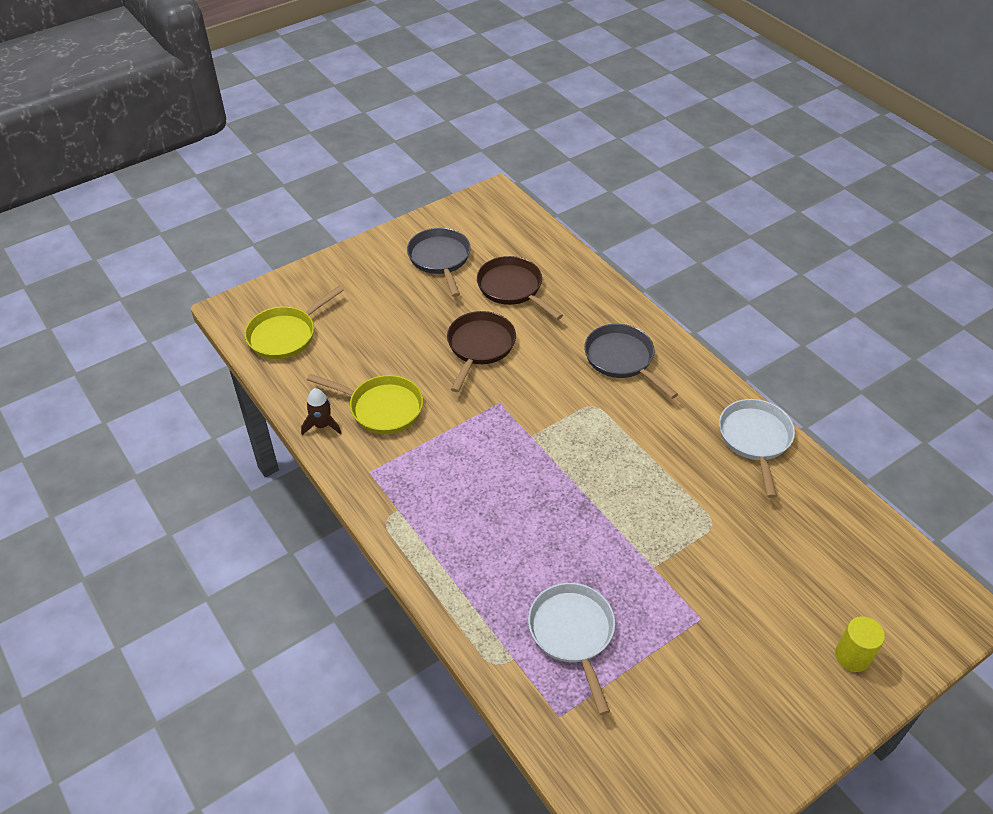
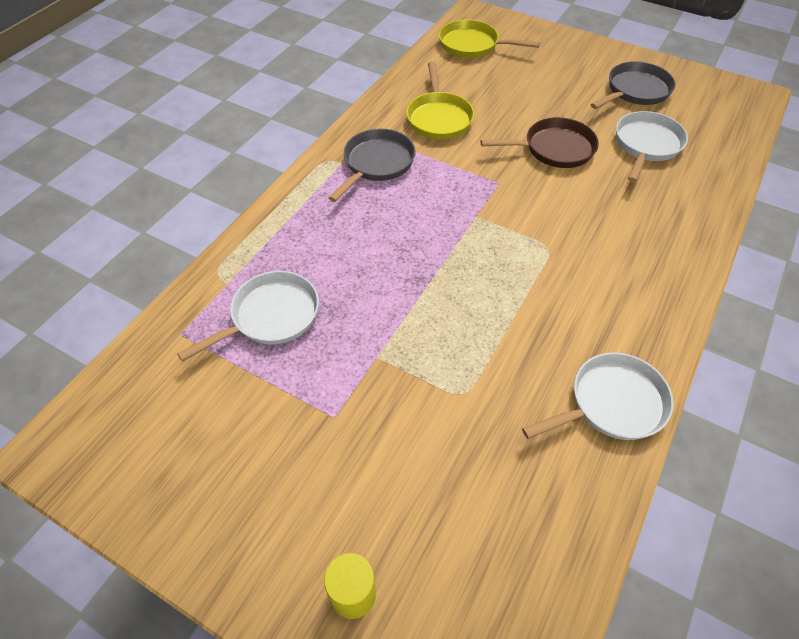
camera: 65 degrees right, 5 degrees up
brown rocket [301,388,342,435] -> none
brown pan [477,256,563,320] -> white pan [616,111,688,182]
grey pan [584,324,678,399] -> grey pan moved to [328,128,416,202]

